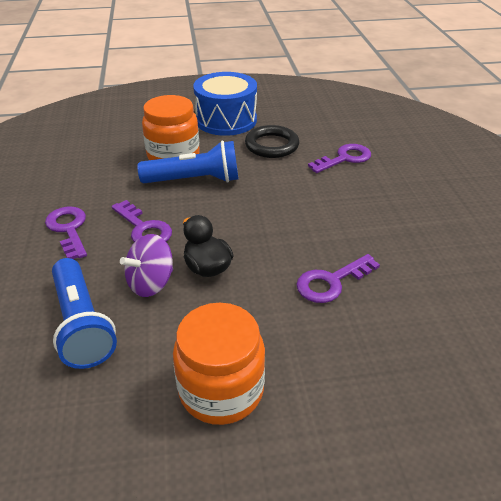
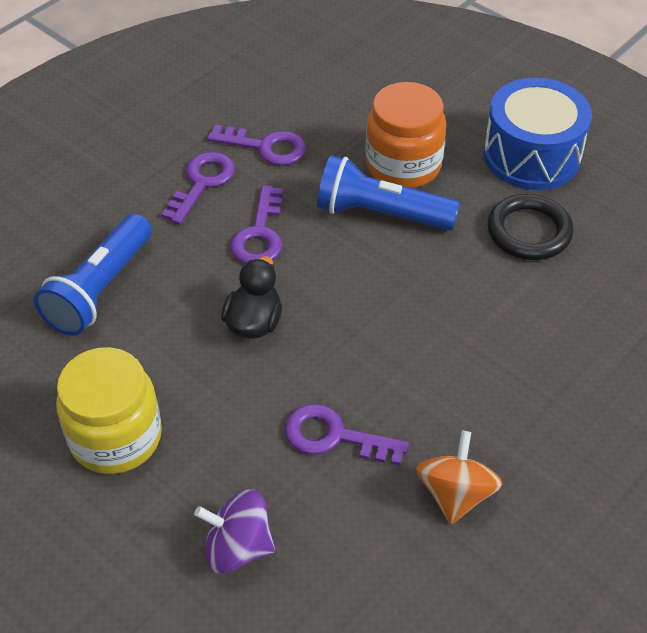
camera: 50 degrees right, 10 degrees up
purple spinning top [120,234,173,297] -> purple spinning top moved to [194,490,275,574]
blue flashlight [137,141,238,183] -> blue flashlight turned 150 degrees clockwise [317,155,460,230]
orange jar [173,303,265,425] -> yellow jar [56,347,162,474]
purple key [308,144,371,173] -> purple key moved to [207,125,306,166]
none -> orange spinning top [416,431,502,524]

